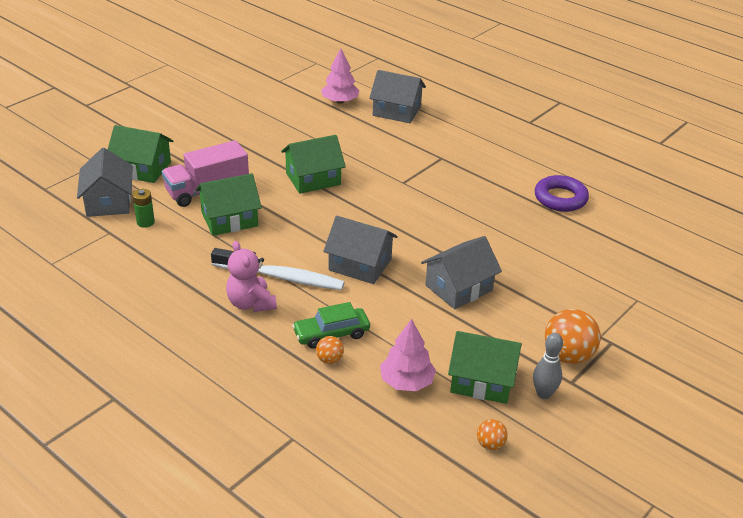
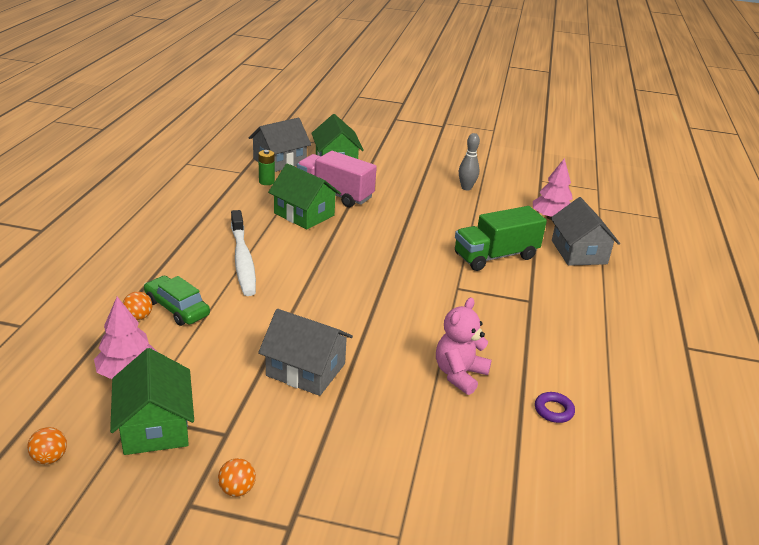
camera: 60 degrees right, 5 degrees down
pink teddy bear [226,241,277,312] -> pink teddy bear moved to [436,297,492,395]
green house [281,135,346,194] -> none
grey house [323,216,398,284] -> none
grey bowling pin [533,333,563,399] -> grey bowling pin moved to [459,133,480,191]
purple ring [535,175,589,212] -> purple ring [535,392,575,423], size x0.53
orange ball [545,309,601,364] -> orange ball [218,458,256,497], size x0.51
none -> green truck [455,206,547,271]

